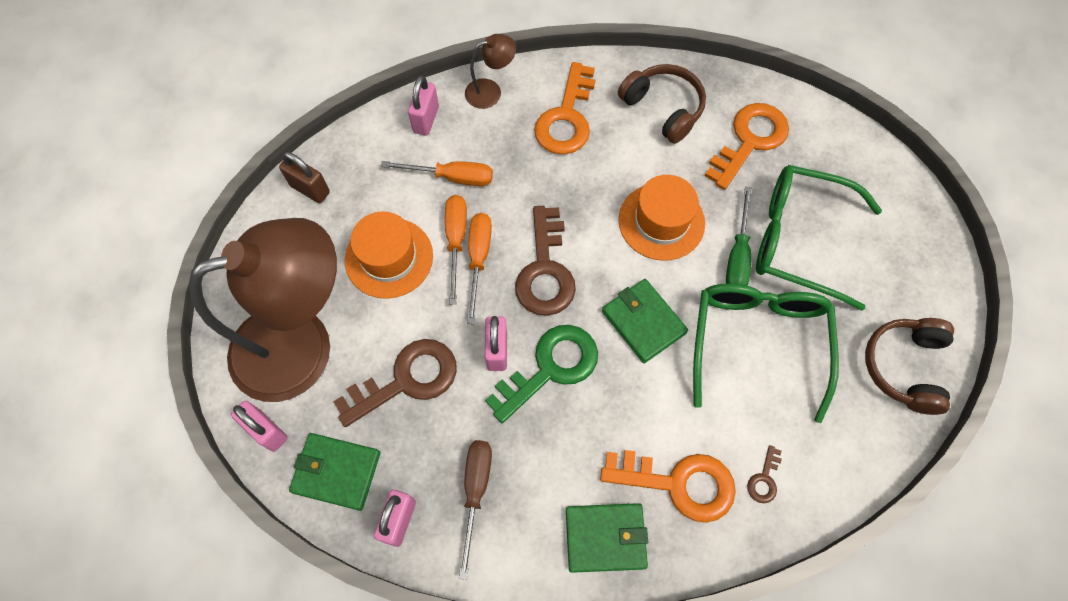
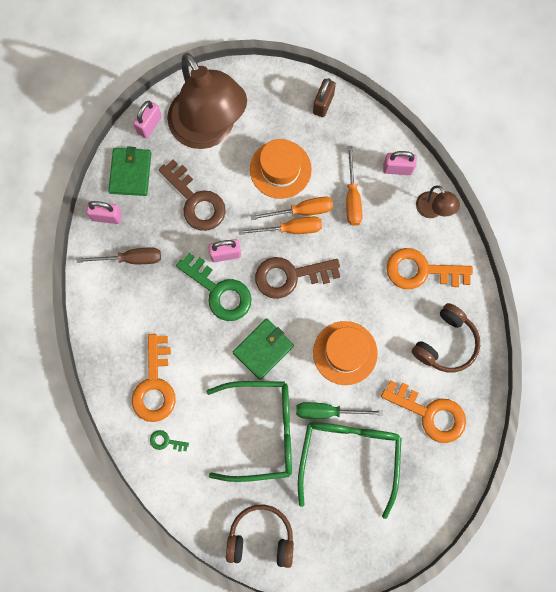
camera: 80 degrees right, 10 degrees up
green wallet [566,503,648,573] -> none
brown key [747,445,782,503] -> green key [150,430,189,452]

